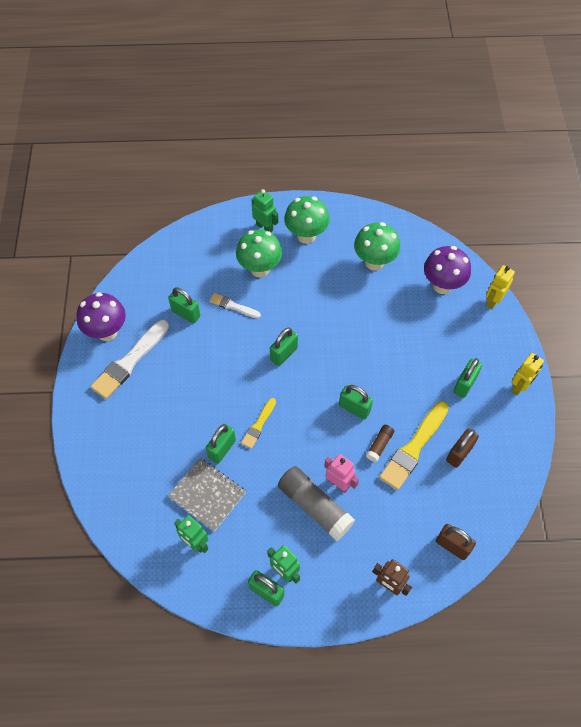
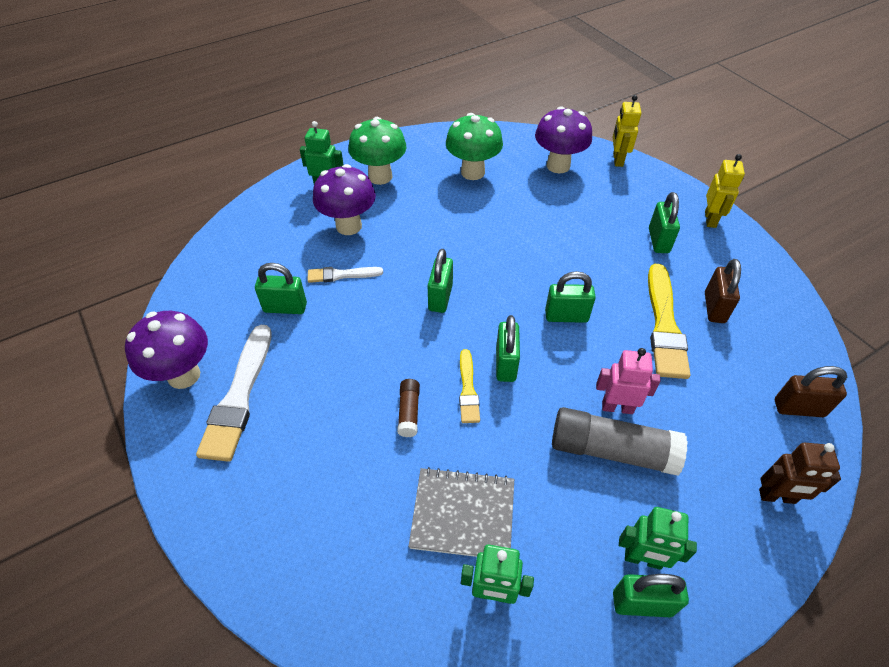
camera: 30 degrees left, 10 degrees down
green padlock [206,424,236,464] -> green padlock moved to [496,315,520,382]
green mushroom [236,229,282,277] -> purple mushroom [313,164,376,235]
brown glue stick [366,425,394,462] -> brown glue stick moved to [397,379,420,437]

